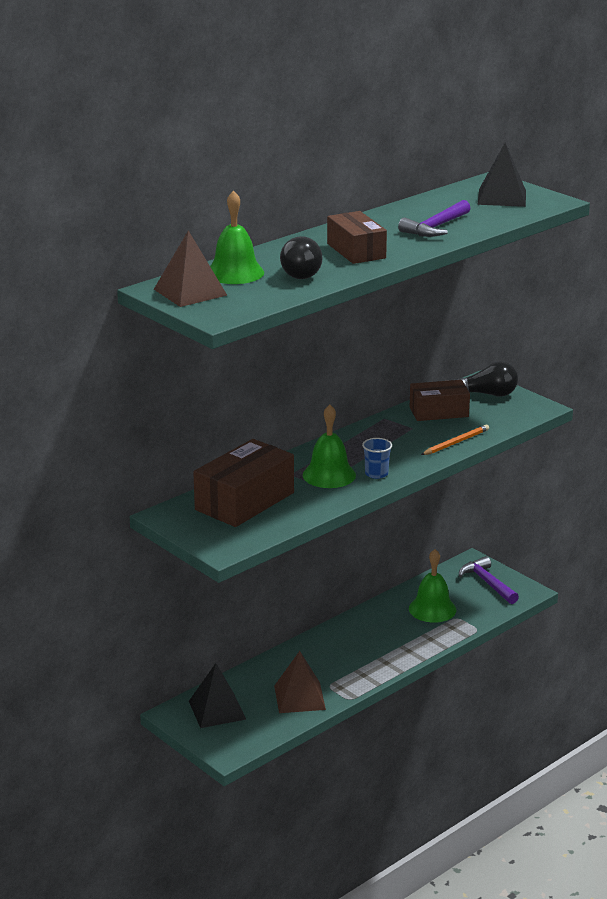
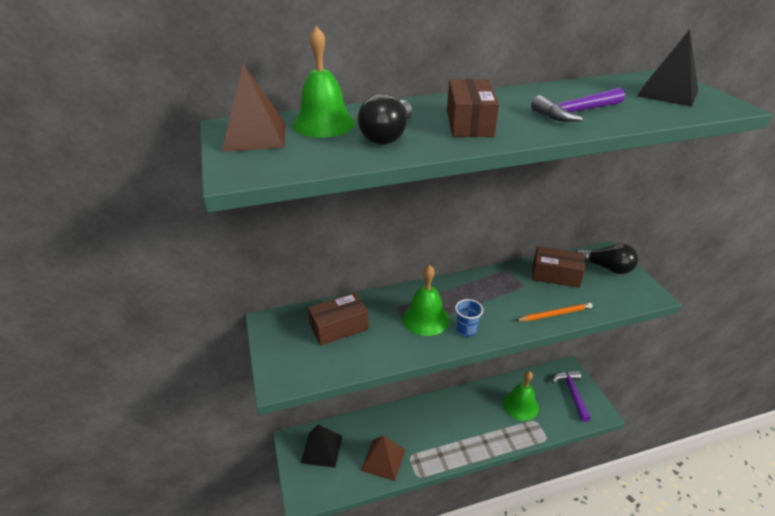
camera: 25 degrees right, 10 degrees up
brown box [193,439,294,527] -> brown box [308,292,369,346], size x0.65

